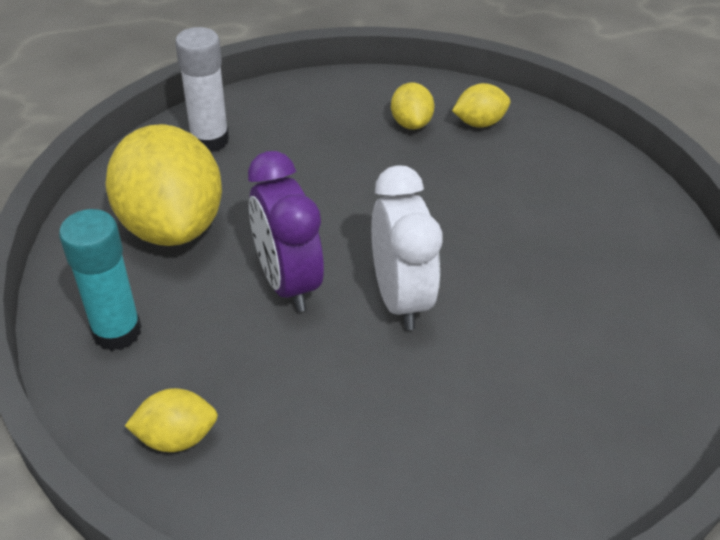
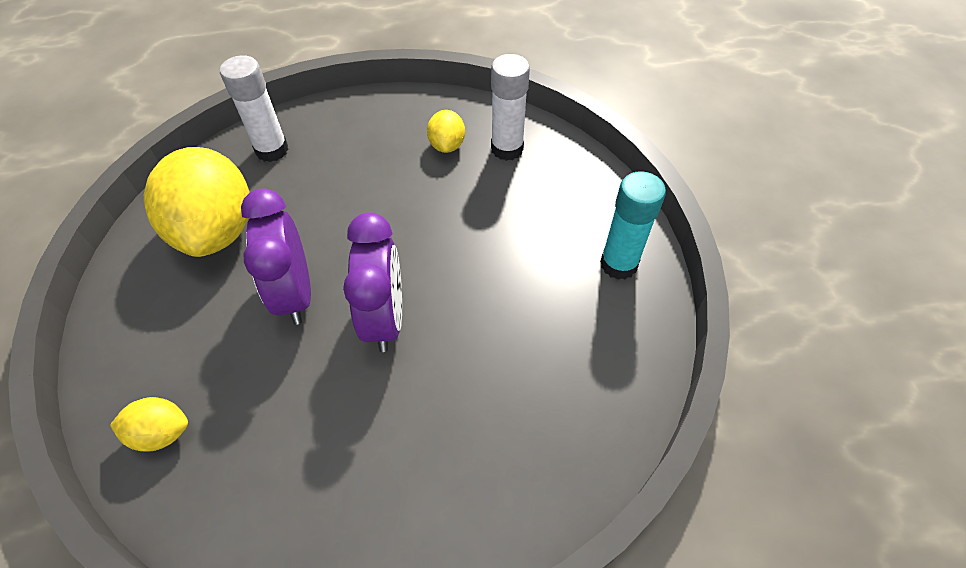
camera: 10 degrees right, 10 degrees up
turquoise glue stick [59,209,141,351] -> turquoise glue stick moved to [600,171,666,280]
white clock [371,165,443,330] -> purple clock [343,212,402,352]
yellow lemon [452,83,510,128] -> white glue stick [491,54,530,161]

